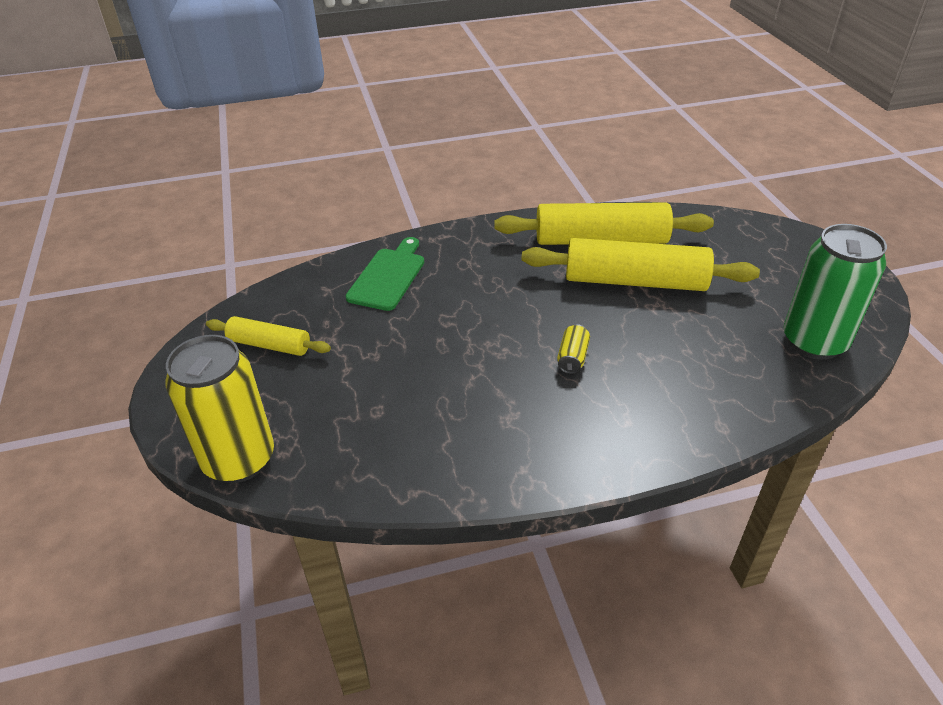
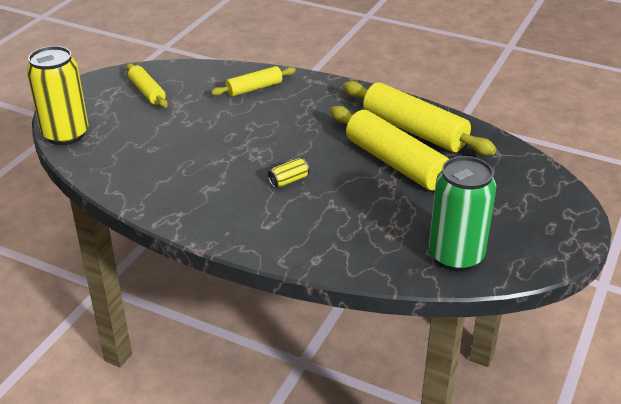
camera: 40 degrees right, 5 degrees down
green cutting board [346,237,424,311] -> yellow rolling pin [211,66,296,97]

